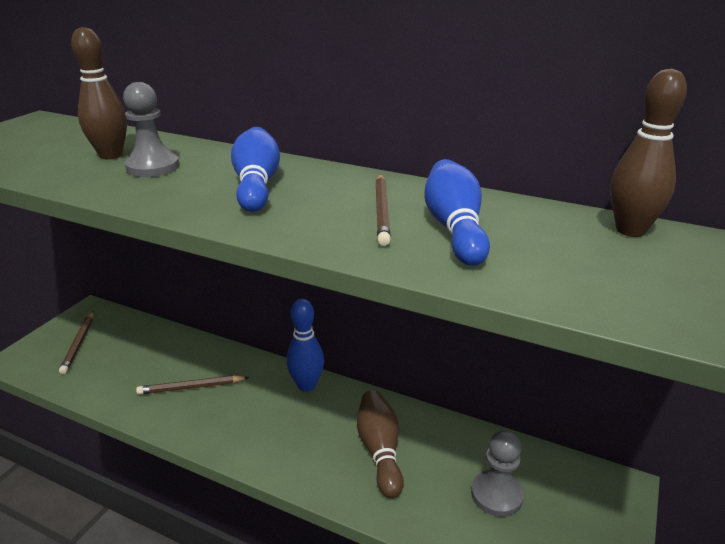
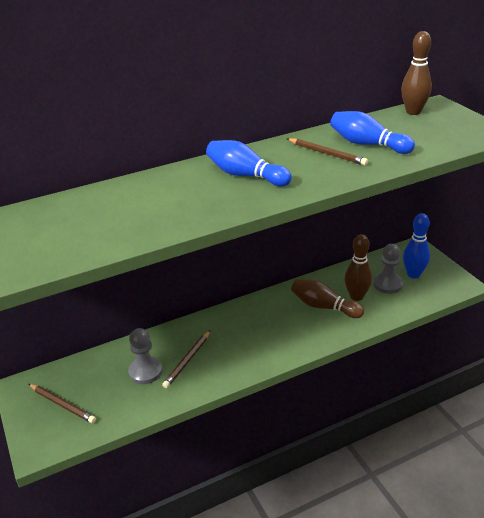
camera: 50 degrees left, 5 degrees up
brown bowling pin [71,27,127,159] -> brown bowling pin moved to [345,234,372,301]
grey pawn [123,82,179,177] -> grey pawn moved to [128,328,163,384]
blue bowling pin [286,299,324,392] -> blue bowling pin moved to [403,213,430,278]

